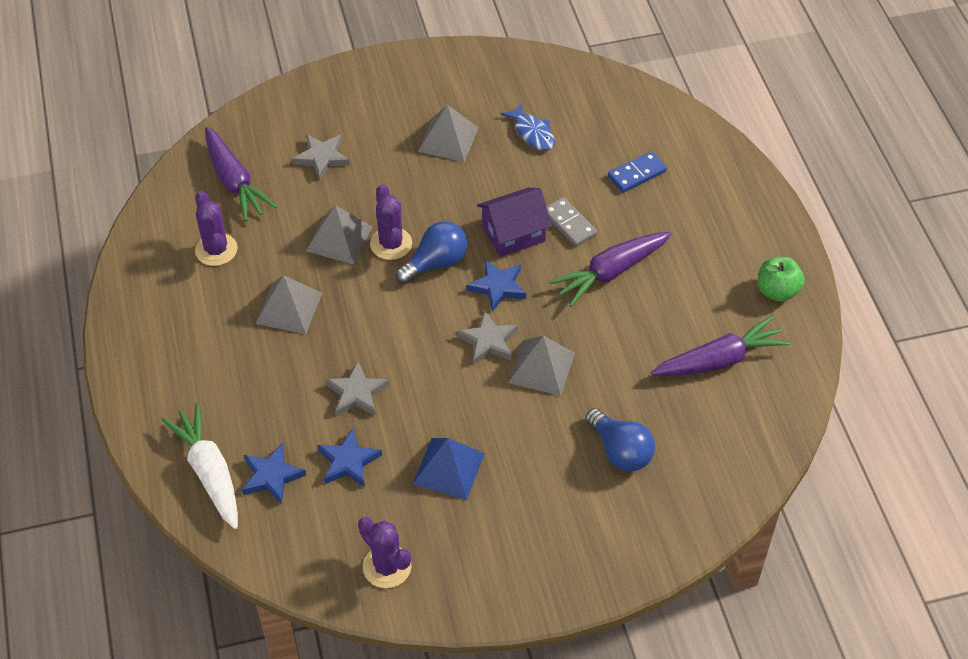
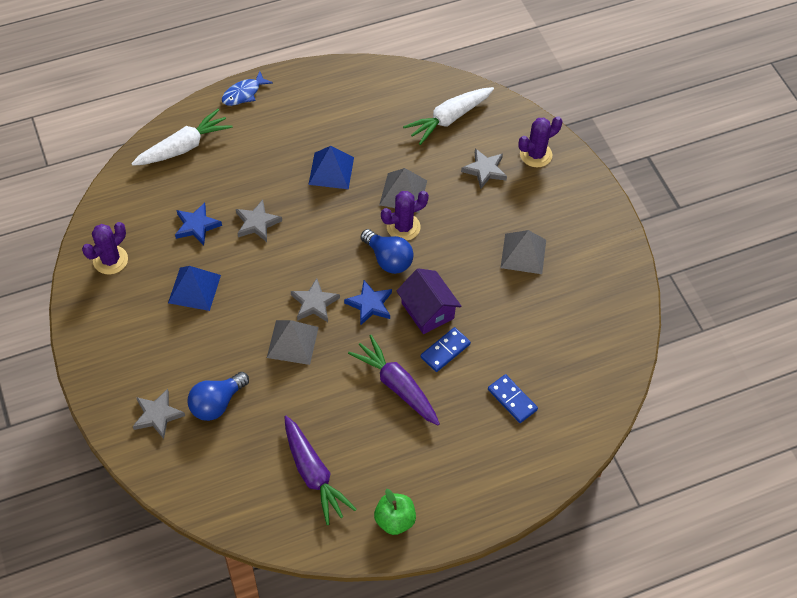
camera: 80 degrees right, 5 degrees up
purple cactus [195,191,238,266] -> purple cactus moved to [518,116,562,167]
purple carrot [205,127,277,222] -> white carrot [403,87,494,145]
blue star [242,443,306,505] -> none
grey pyramid [255,275,322,334] -> blue pyramid [308,146,354,189]
blue fish [501,103,555,151] -> blue fish moved to [222,71,273,106]
grey domino [546,197,597,247] -> blue domino [420,327,471,372]
none -> grey star [133,389,185,439]

